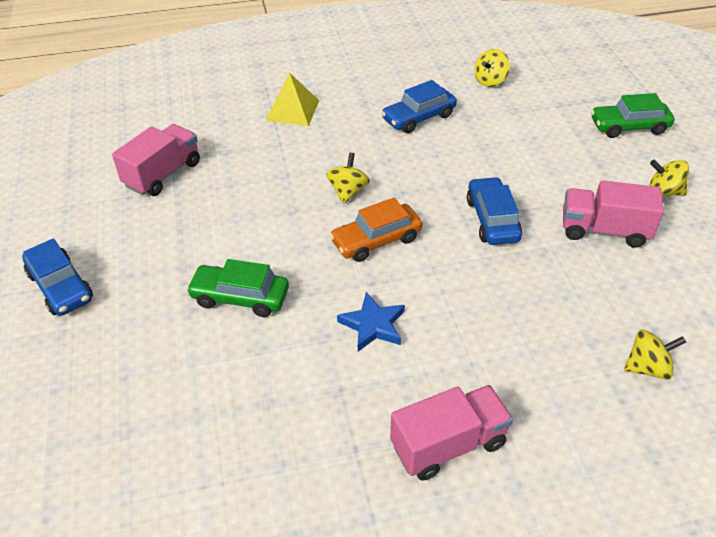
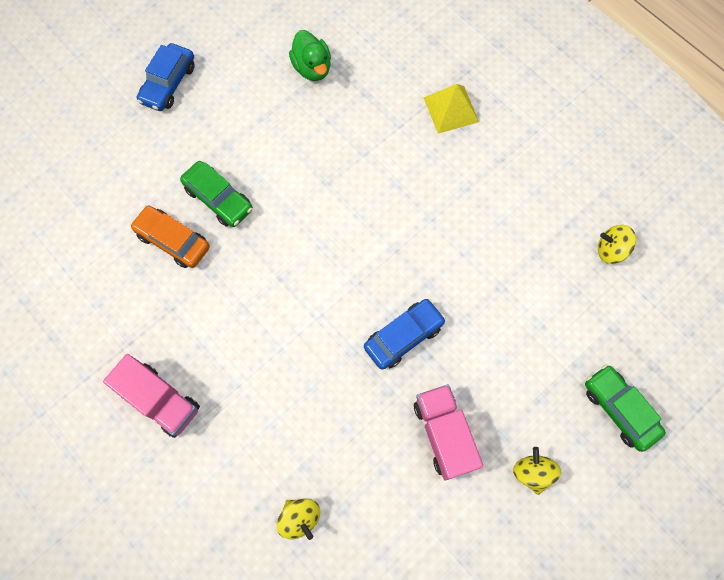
camera: 60 degrees right, 25 degrees up
pink truck [112,124,200,196] -> green duck [289,30,331,81]
green car [186,259,289,317] -> green car turned 150 degrees clockwise [180,161,253,227]
yellow spinning top [326,153,370,204] -> none
orange car [329,197,422,262] -> orange car moved to [130,206,210,268]
blue star [337,292,405,351] -> none
blue car [381,80,457,133] -> none

